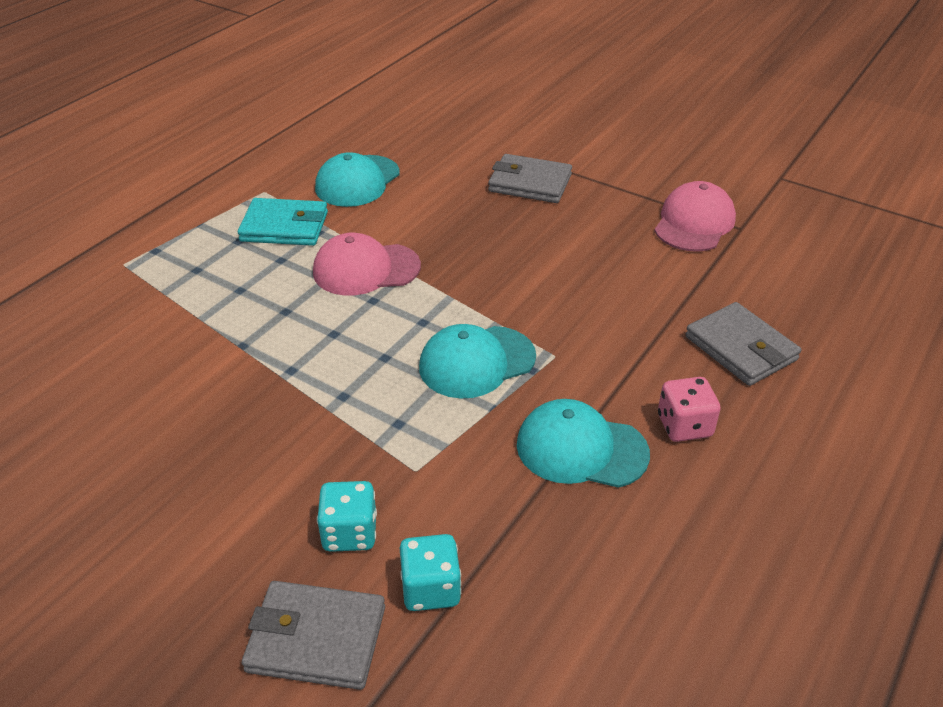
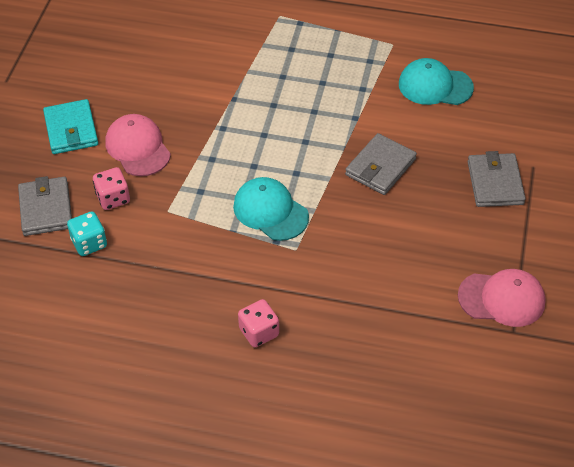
camera: 70 degrees right, 10 degrees up
turquoise wallet [238,198,328,246] -> turquoise wallet moved to [43,99,98,154]
pink cap [313,233,421,296] -> pink cap moved to [105,114,171,176]
turquoise dice [317,481,377,552] -> pink dice [93,167,130,210]
turquoise cap [517,399,650,488] -> none
grey wallet [685,302,801,386] -> grey wallet moved to [345,133,417,195]

